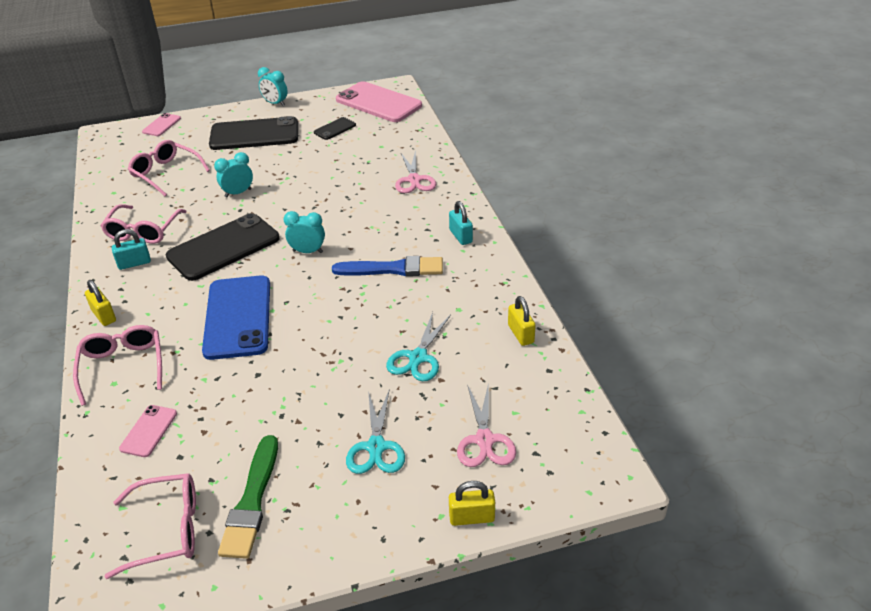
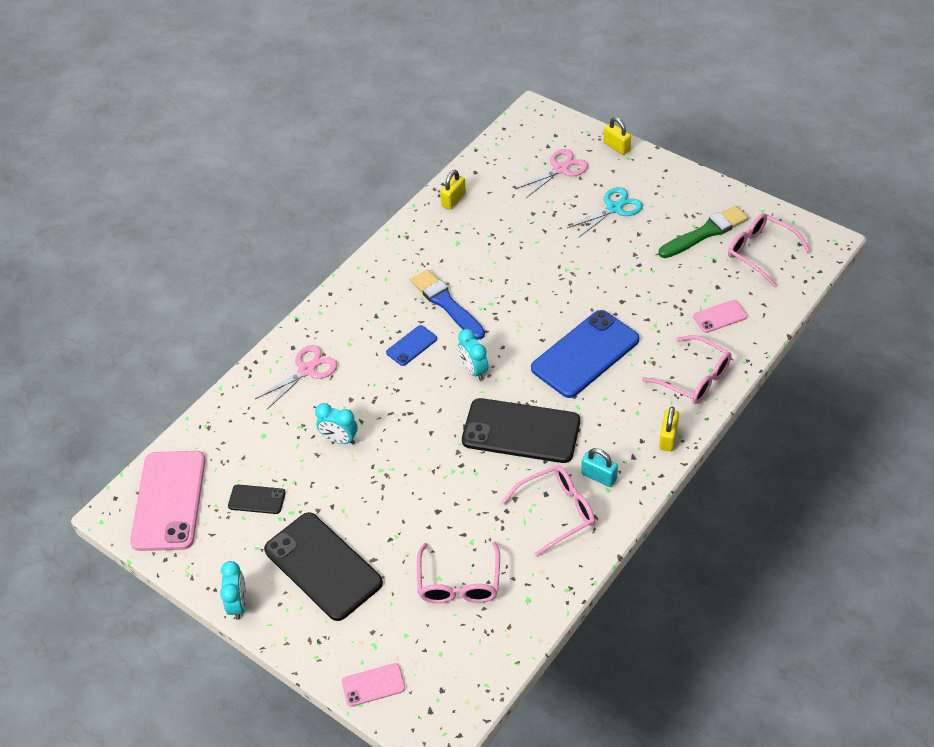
camera: 125 degrees left, 10 degrees up
pink glasses [73,325,162,406] -> pink glasses turned 90 degrees counterclockwise [642,335,732,404]
turquoise clock [214,152,253,198] -> turquoise clock moved to [315,403,358,445]
turquoise scissors [386,312,451,381] -> none
turquoise padlock [449,201,473,245] -> none
none -> blue phone [386,325,437,366]

